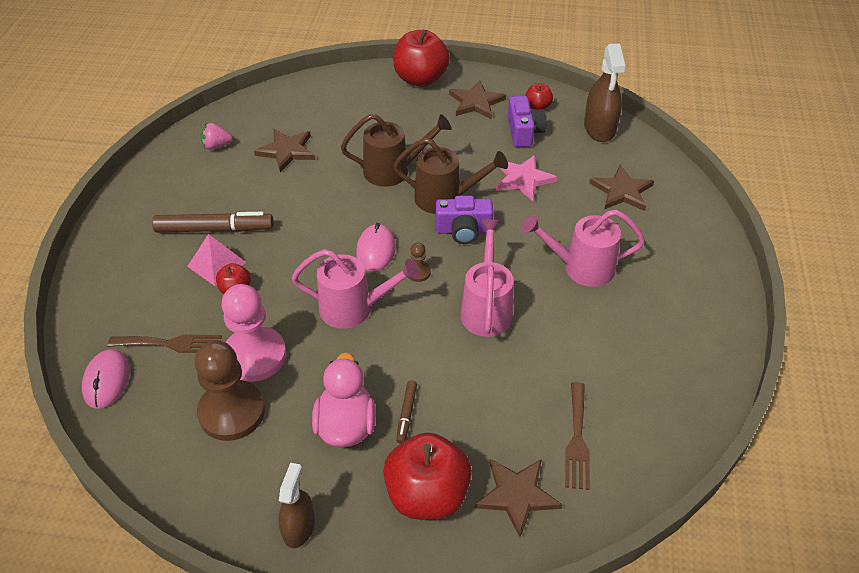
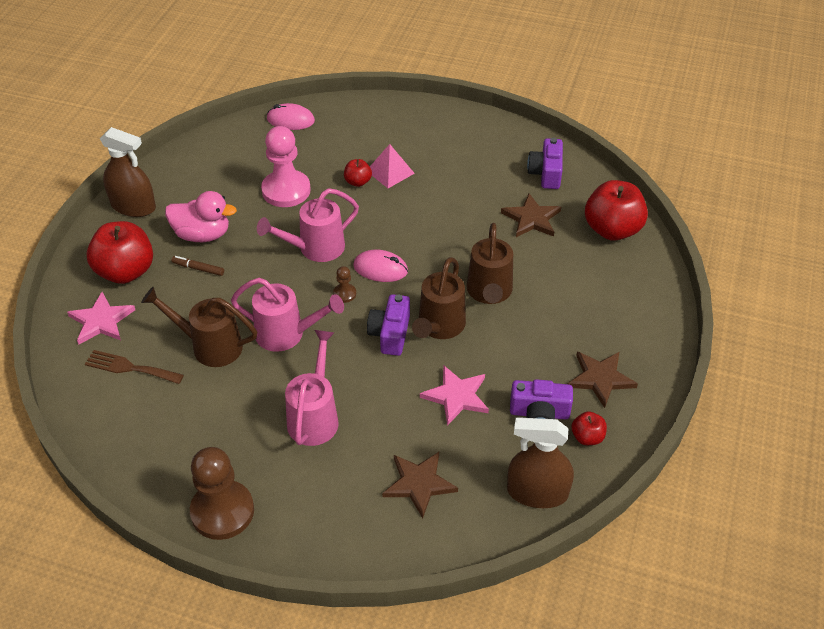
camera: 100 degrees right, 0 degrees up
brown fork [108,334,222,353] -> none
brown marker [152,212,274,233] -> none
brown pawn [194,341,265,441] -> brown pawn moved to [190,447,254,540]
pink strawberry [201,123,233,150] -> purple camera [527,138,563,189]
brown spray bottle [278,463,315,548] -> brown spray bottle [100,127,156,217], size x1.54
pink watering can [292,249,420,329] -> pink watering can turned 45 degrees clockwise [257,188,359,262]
red apple [393,30,450,87] -> red apple moved to [585,180,648,241]
brown star [475,459,562,537] -> pink star [67,292,135,345]
none -> brown watering can [141,287,257,367]

